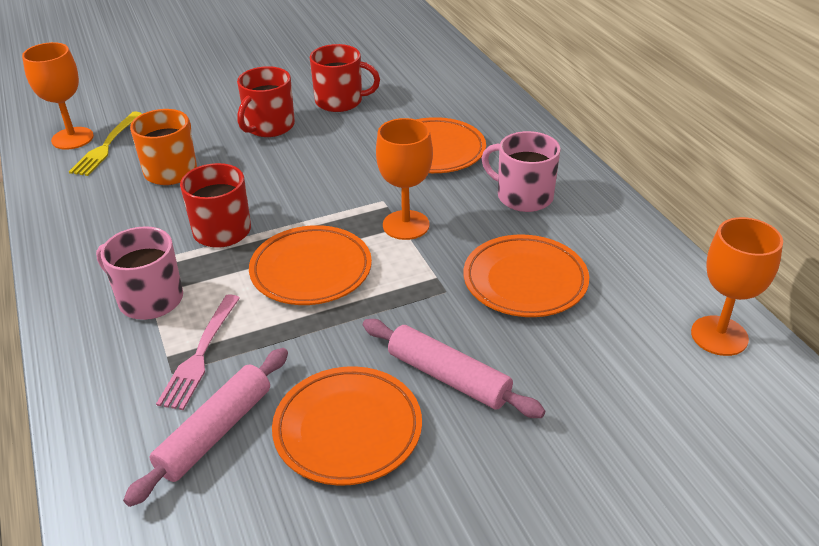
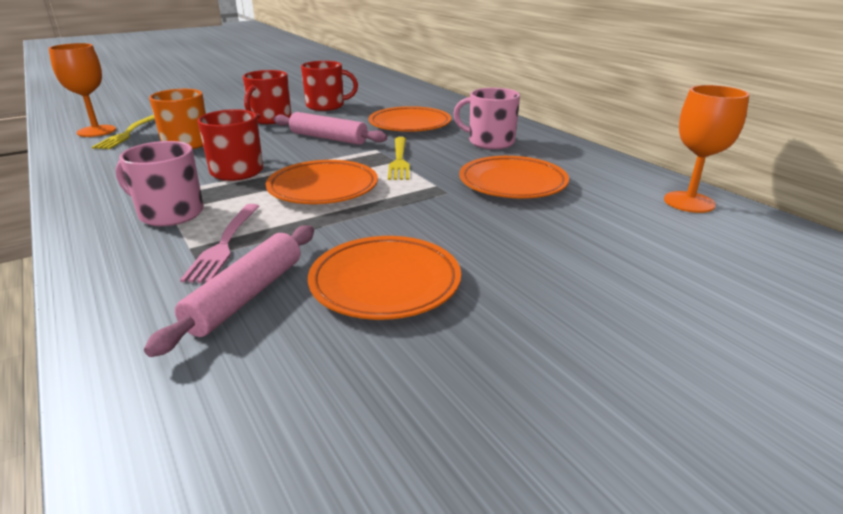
camera: 10 degrees left, 10 degrees down
pink rolling pin [363,319,545,418] -> pink rolling pin moved to [273,112,387,145]
orange goblet [376,118,433,240] -> yellow fork [388,137,410,180]

